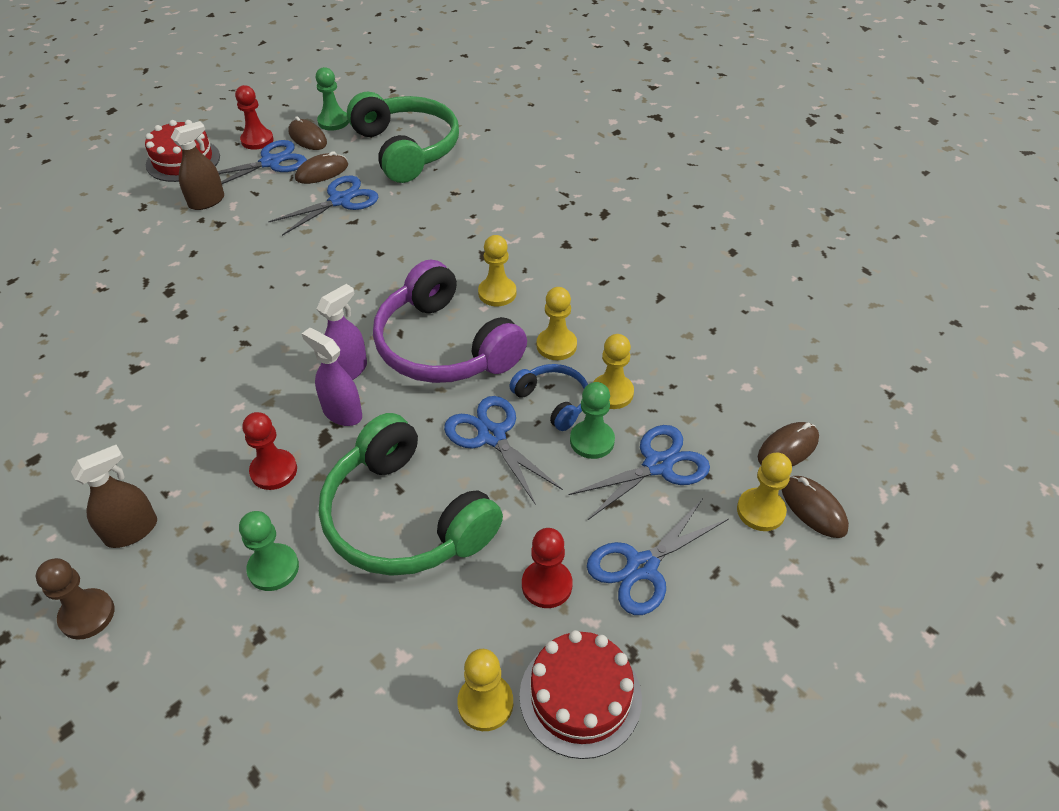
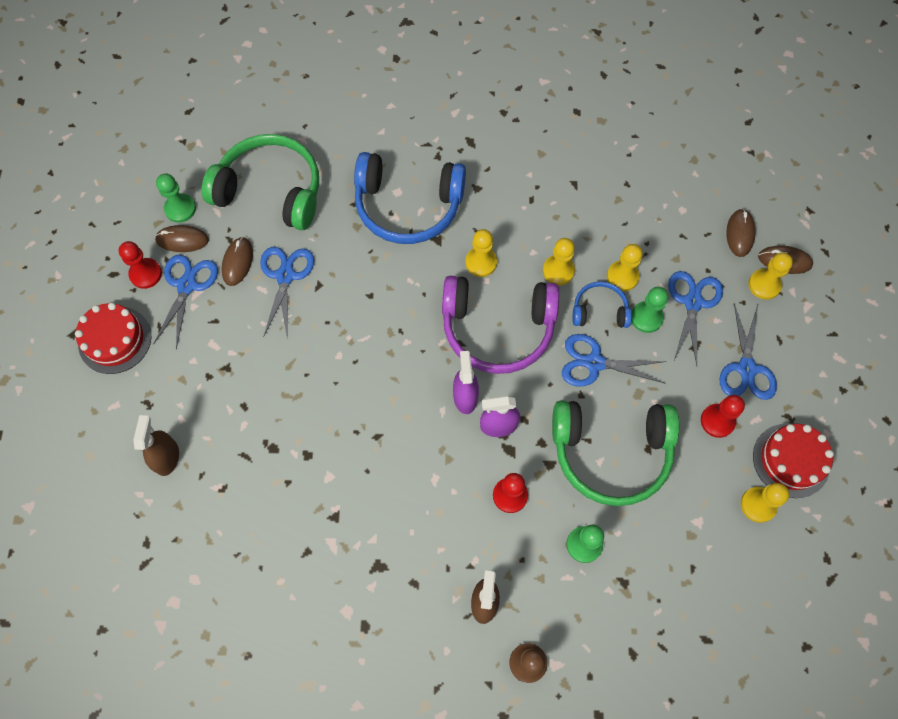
camera: 45 degrees left, 20 degrees up
brown spray bottle [171,121,224,210] -> brown spray bottle moved to [133,415,179,476]
none -> blue headphones [354,152,466,244]

